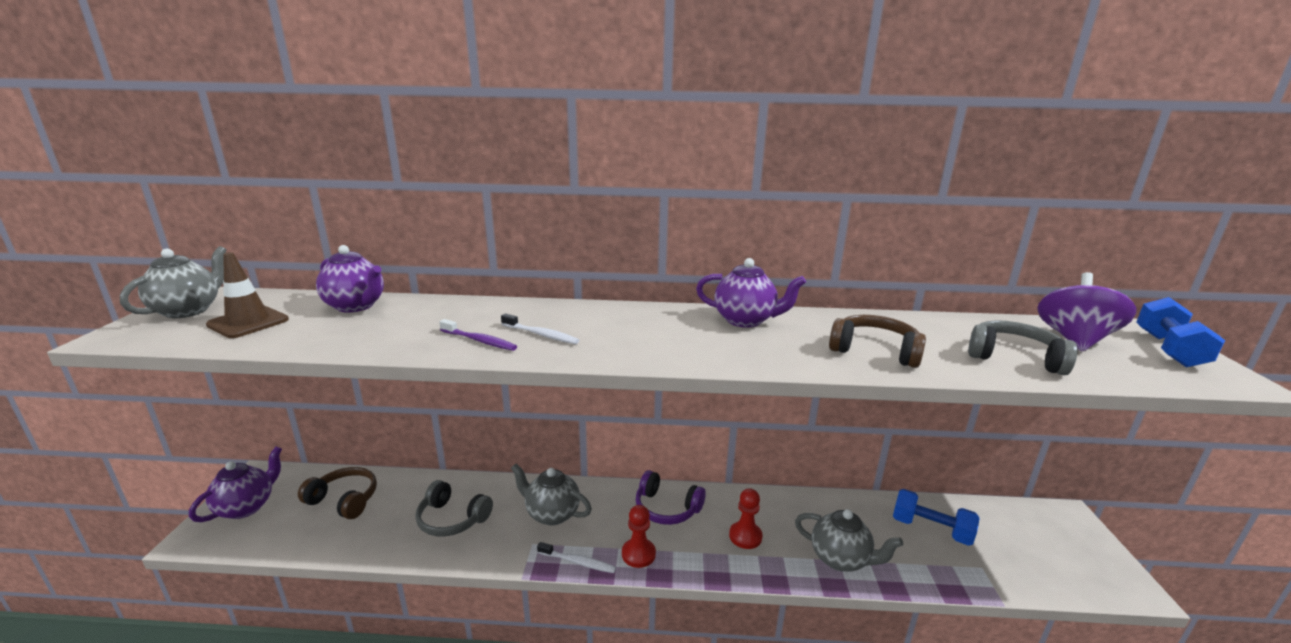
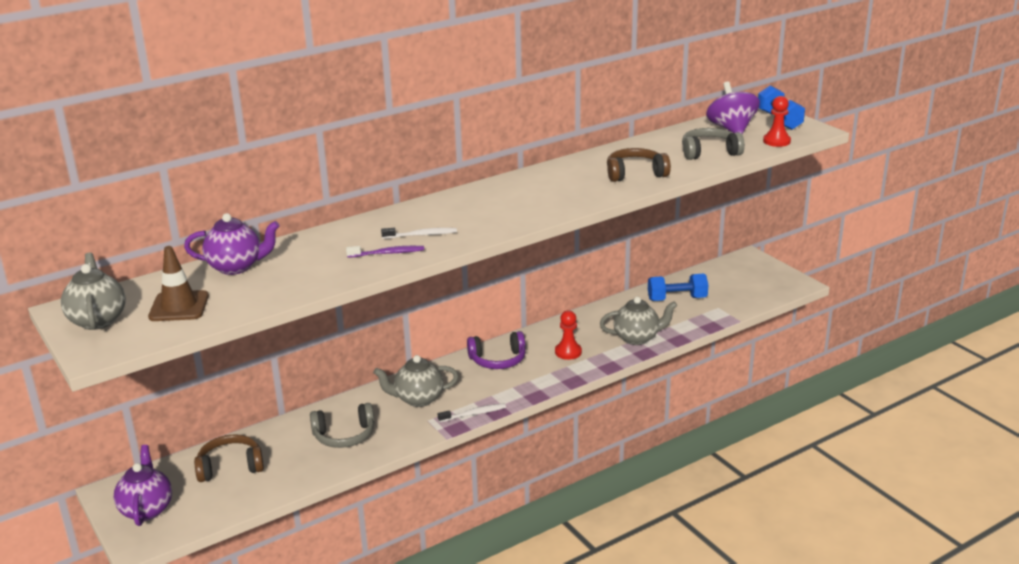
camera: 35 degrees left, 5 degrees up
red pawn [622,505,656,568] -> red pawn moved to [763,96,791,147]
purple teapot [696,258,806,328] -> none

